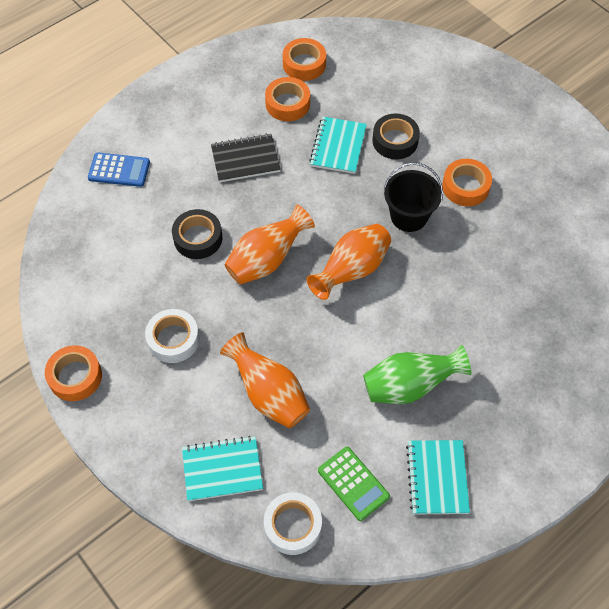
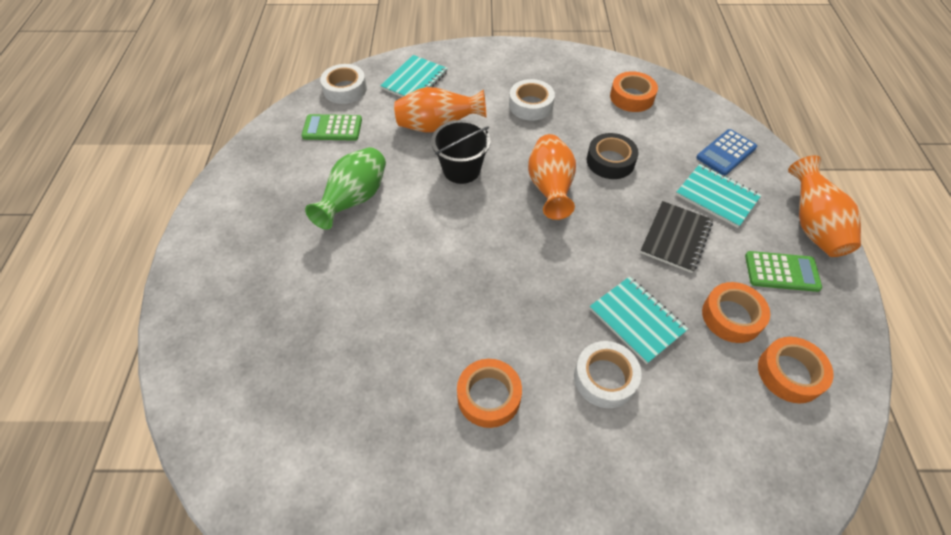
camera: 130 degrees right, 5 degrees down
orange tape [45,345,102,401] -> orange tape moved to [610,71,658,112]
orange vase [307,224,391,300] -> orange vase moved to [788,155,861,257]
black tape [373,113,420,159] -> white tape [574,341,641,408]
black bucket [384,163,443,232] -> black bucket moved to [431,120,491,184]
turquoise notebook [406,440,470,515] -> turquoise notebook moved to [676,164,762,228]
none -> green calculator [745,251,822,292]

